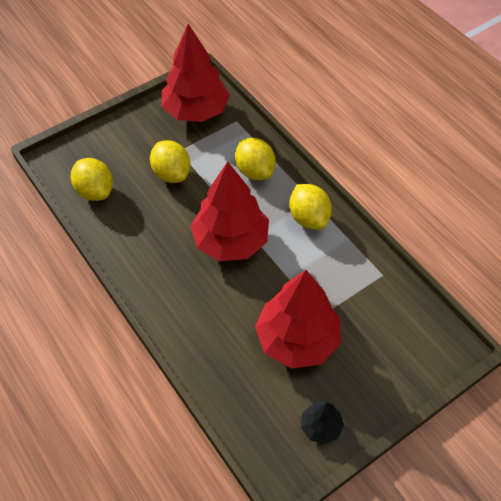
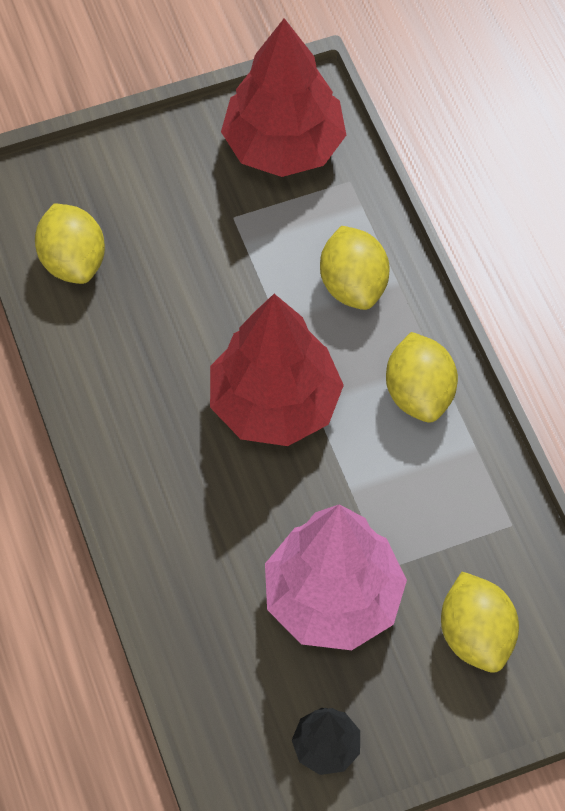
camera: 15 degrees right, 5 degrees up
yellow lemon [150,140,191,183] -> yellow lemon moved to [441,572,519,673]
red tree [255,270,341,368] -> pink tree [265,504,407,650]

